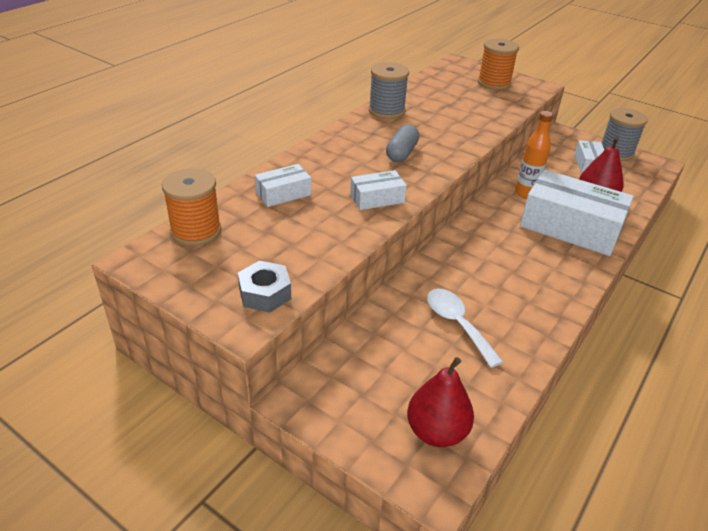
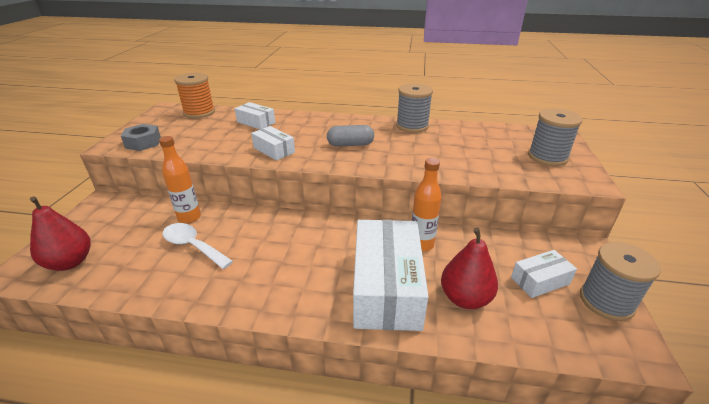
camera: 65 degrees right, 5 degrees down
white spoon [427,289,503,368] -> white spoon turned 90 degrees counterclockwise [163,223,233,269]
orange spool [478,38,519,90] -> grey spool [528,109,583,166]
none -> orange bottle [159,136,201,223]

